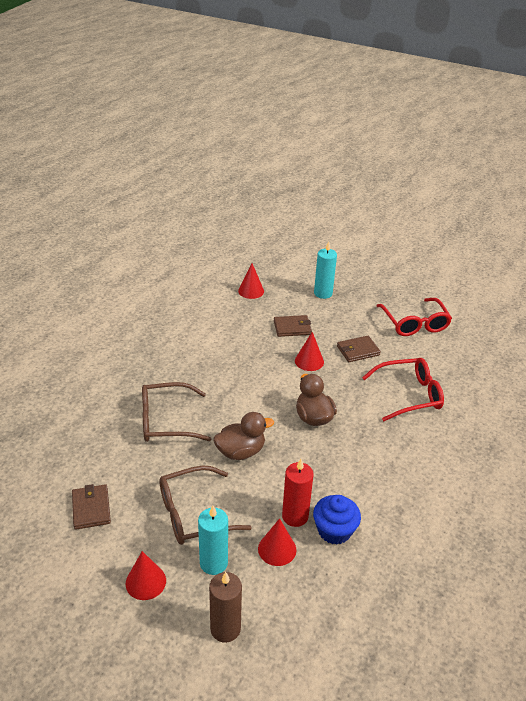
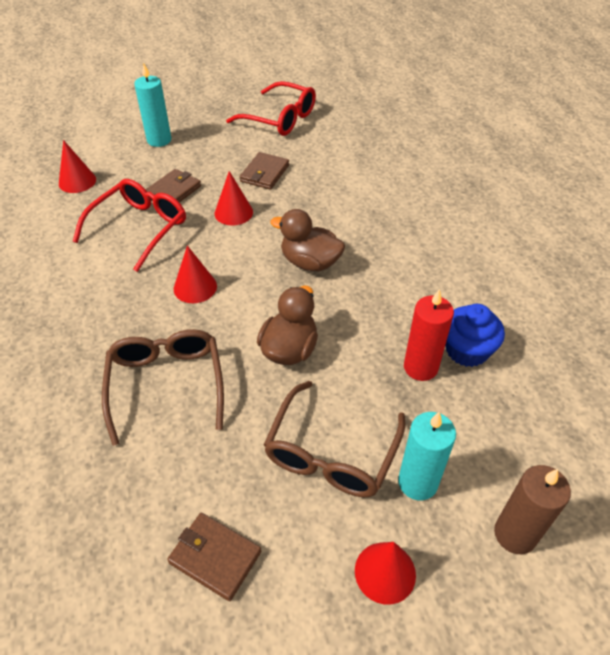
camera: 45 degrees left, 10 degrees up
brown glasses [142,382,211,442] -> brown glasses turned 135 degrees clockwise [102,329,224,446]
red cone [258,518,296,566] -> red cone moved to [174,245,217,303]
red glasses [362,358,444,421] -> red glasses moved to [73,179,186,272]

